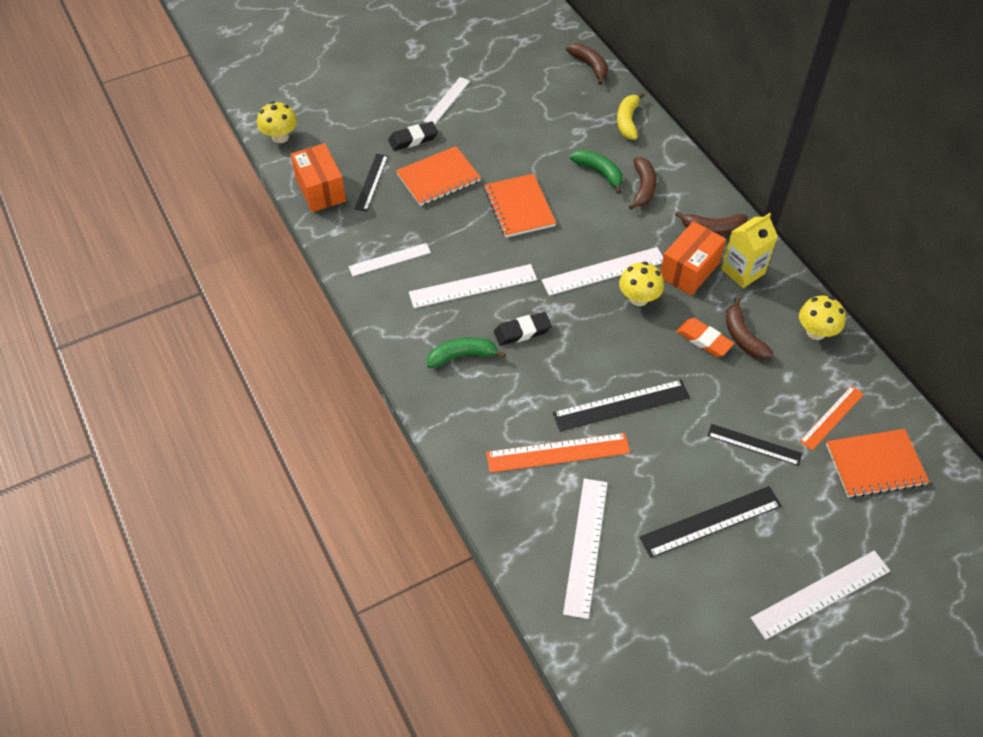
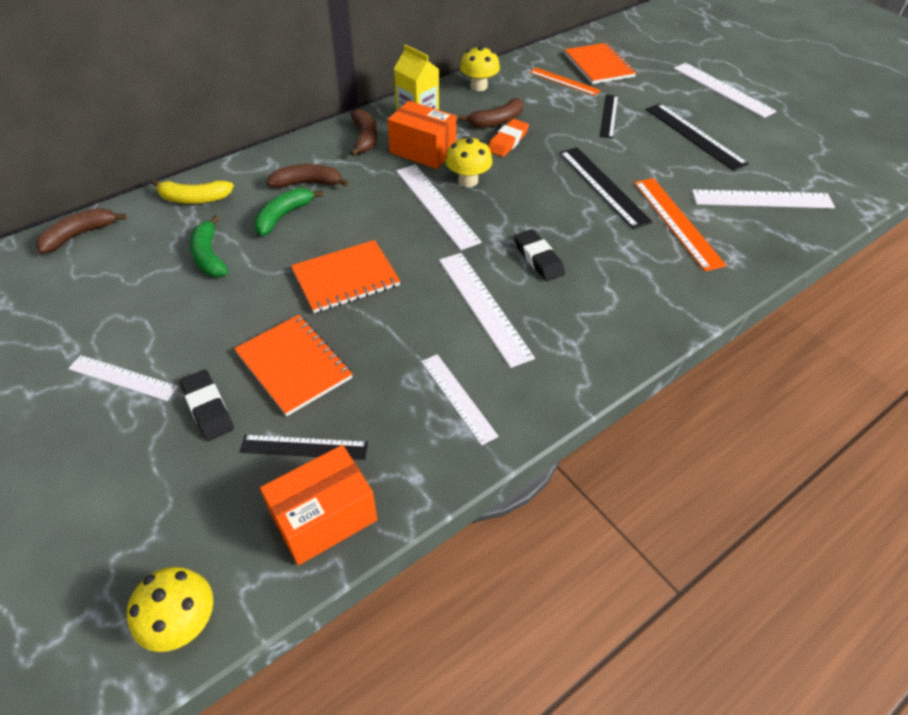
camera: 100 degrees left, 5 degrees down
green banana [427,337,506,368] -> green banana moved to [190,215,228,277]

